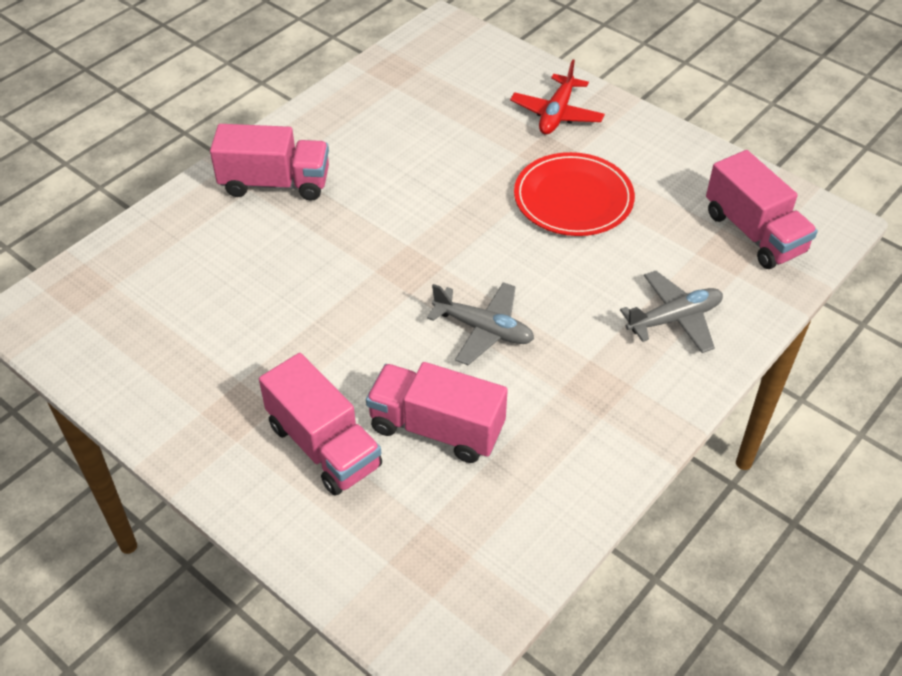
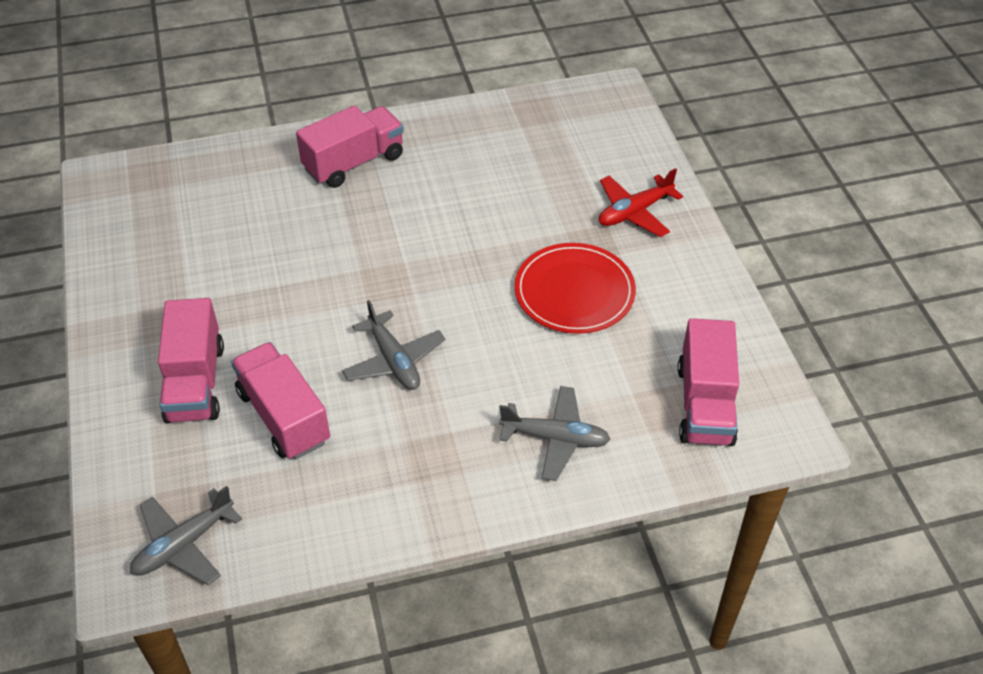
camera: 35 degrees right, 0 degrees up
pink truck [210,124,329,201] -> pink truck turned 75 degrees counterclockwise [296,105,404,188]
none -> grey plane [130,486,242,585]

